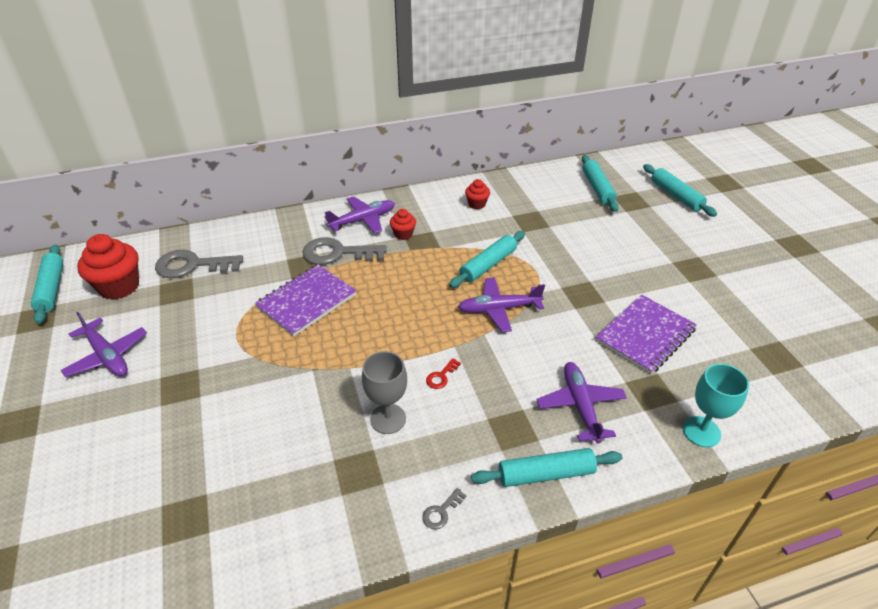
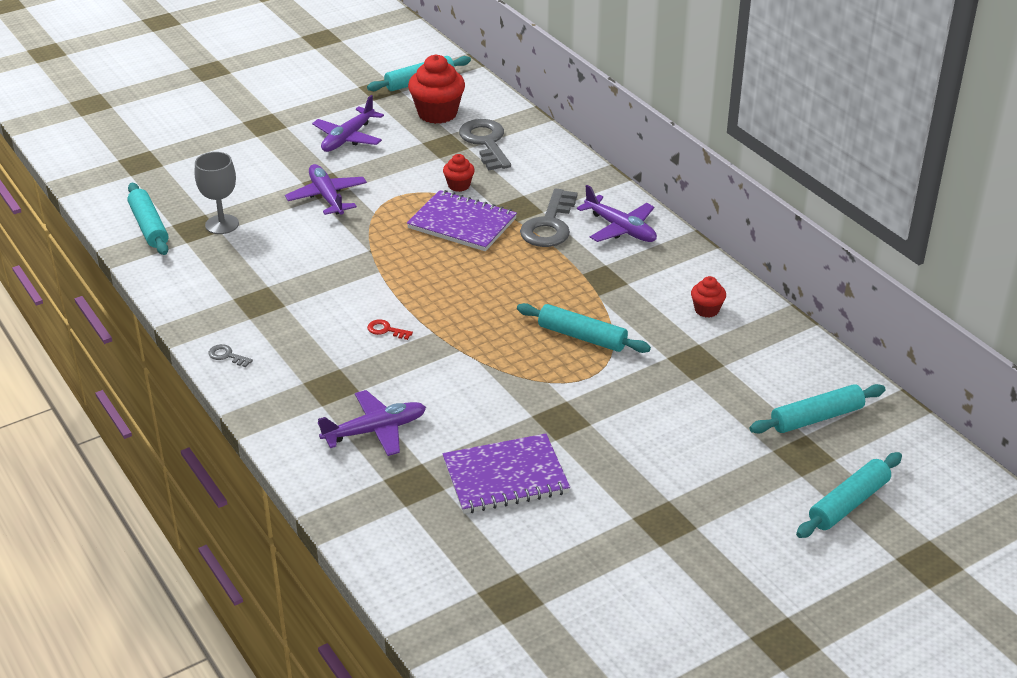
camera: 75 degrees right, 5 degrees down
grey key [302,237,387,265] -> grey key turned 150 degrees counterclockwise [520,188,577,247]
grey goblet [362,351,407,434] -> grey goblet moved to [195,152,239,234]
red cupcake [390,209,416,240] -> red cupcake moved to [443,154,475,192]
purple plane [458,277,545,332] -> purple plane moved to [285,164,367,215]
turquoise rolling pin [471,448,622,487] -> turquoise rolling pin moved to [127,183,169,255]
purple notebook [596,295,697,374] -> purple notebook turned 45 degrees counterclockwise [443,433,570,514]
turquoise goblet [683,364,749,447] -> none

